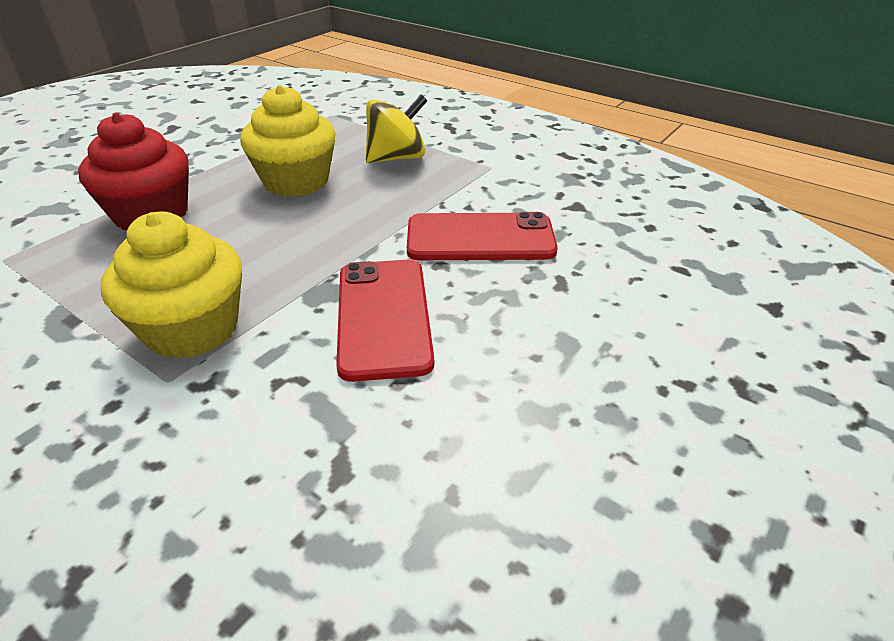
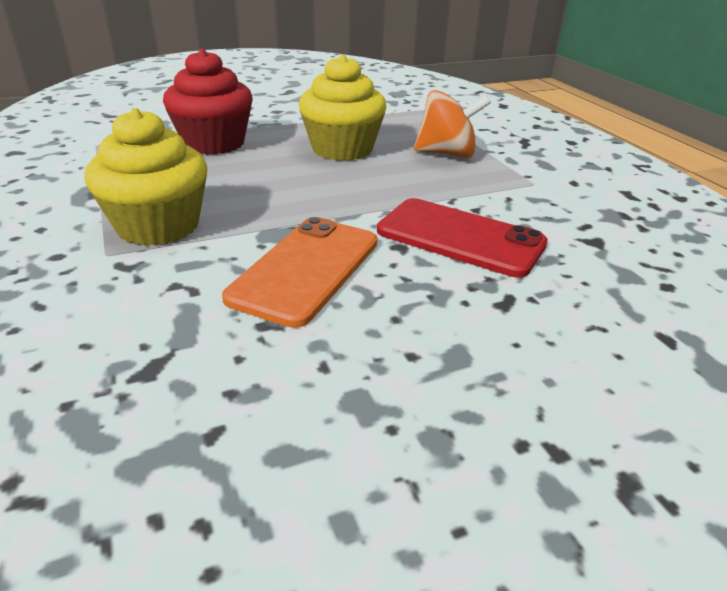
camera: 30 degrees right, 5 degrees down
red phone [336,260,434,382] -> orange phone [222,217,377,328]
yellow spinning top [366,95,427,163] -> orange spinning top [414,90,491,158]

